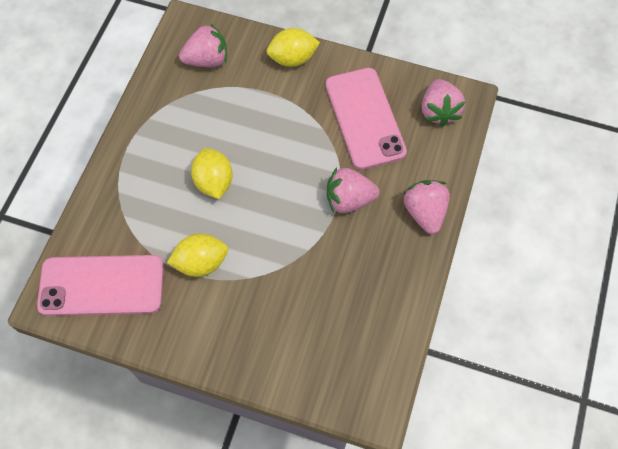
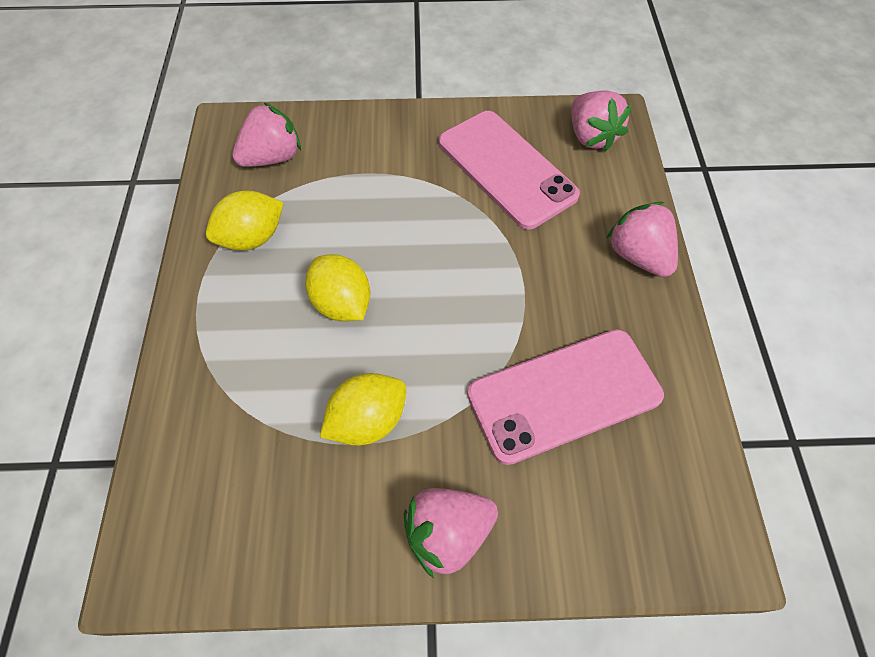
camera: 20 degrees left, 5 degrees down
pink phone [37,255,164,316] -> pink phone moved to [467,329,664,465]
yellow lemon [267,28,320,67] -> yellow lemon moved to [206,191,284,251]
pink strawberry [327,167,379,213] -> pink strawberry moved to [404,488,498,578]

